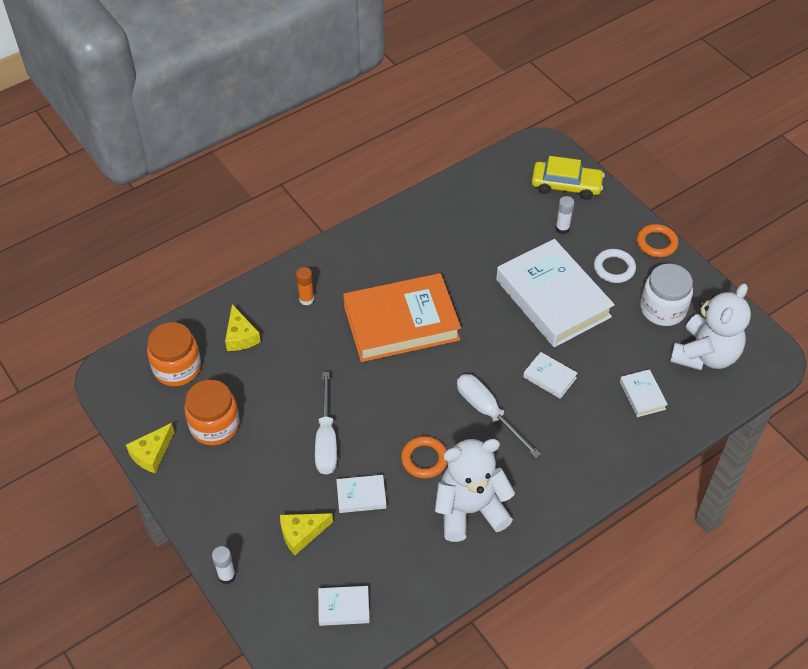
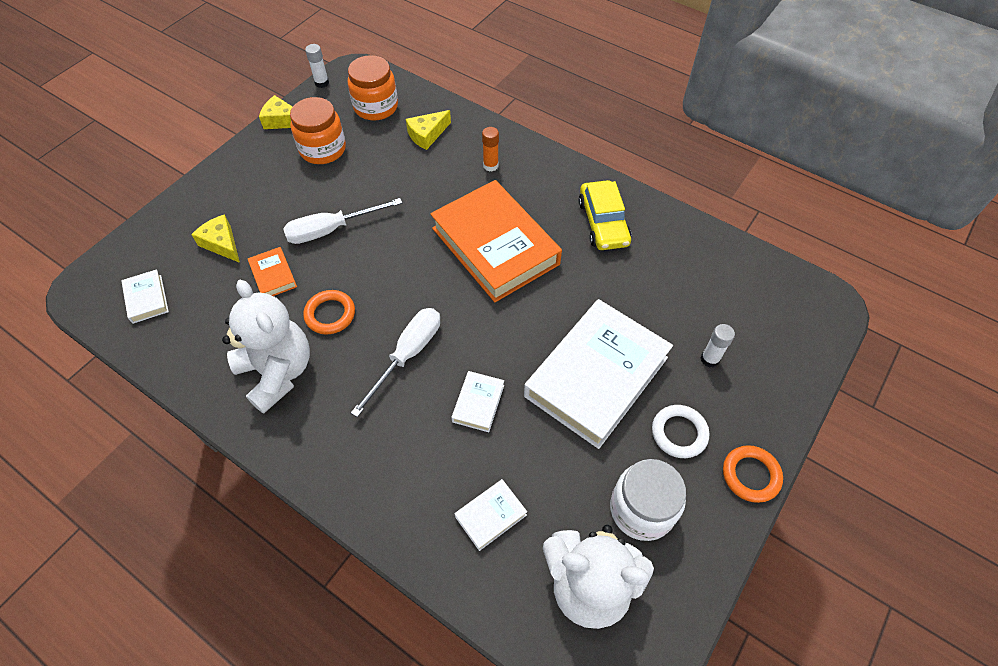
camera: 70 degrees right, 5 degrees up
white glue stick [212,546,236,584] -> white glue stick moved to [305,44,329,88]
white book [336,475,386,513] -> orange book [248,247,297,296]
yellow car [532,156,605,200] -> yellow car moved to [579,180,631,250]

